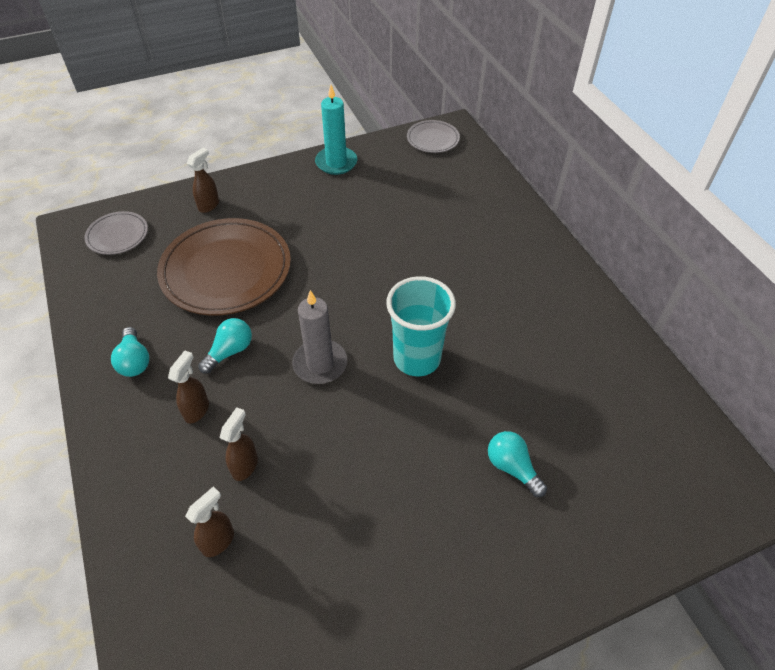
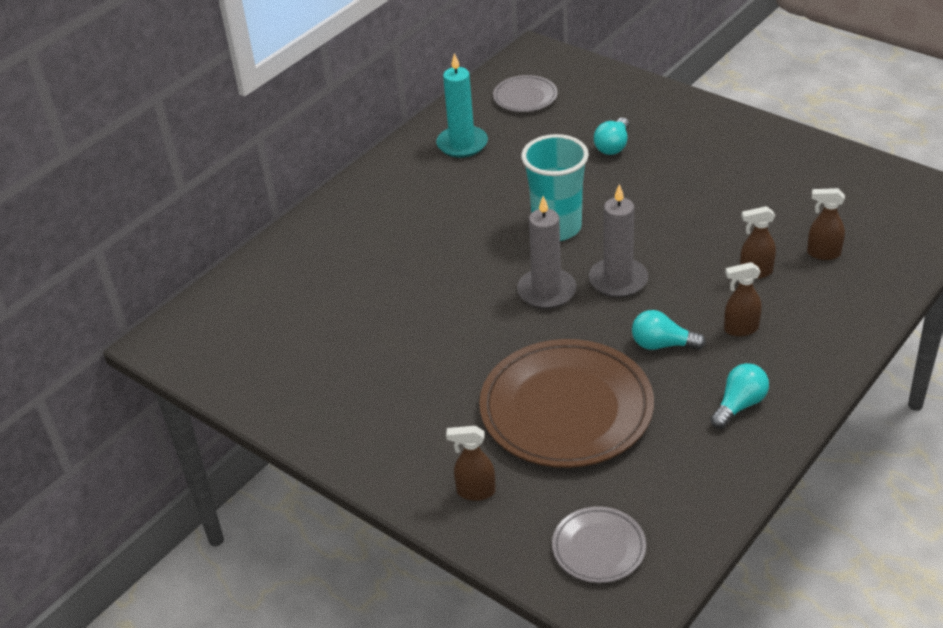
camera: 115 degrees left, 10 degrees down
turquoise candle [315,85,357,175] -> turquoise candle moved to [436,53,488,158]
grey plate [407,120,460,153] -> grey plate moved to [493,75,558,112]
none -> grey candle [517,196,576,309]

